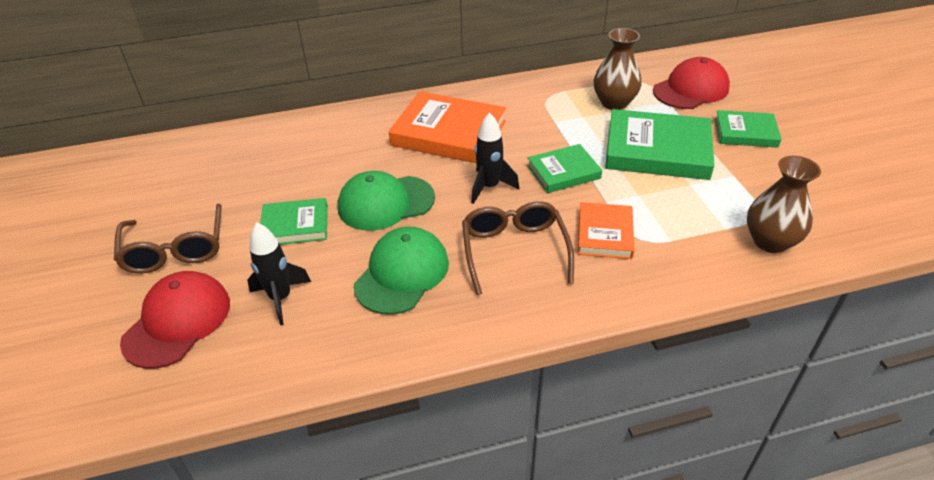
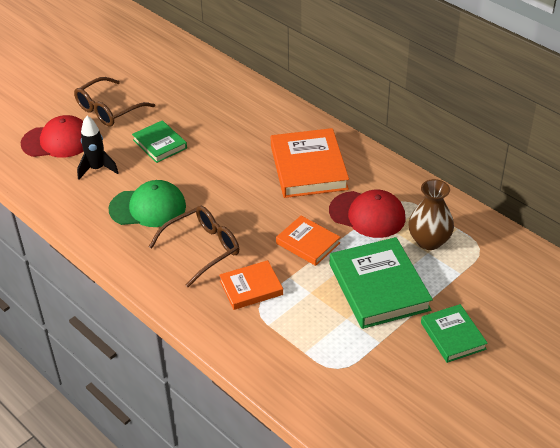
camera: 60 degrees right, 0 degrees up
green cap [338,171,435,231] -> none
black rocket [471,113,519,204] -> none
green book [527,144,602,193] -> orange book [276,216,340,266]
red cap [653,57,730,109] -> red cap moved to [329,190,406,238]
brown vase [747,156,821,253] -> none

